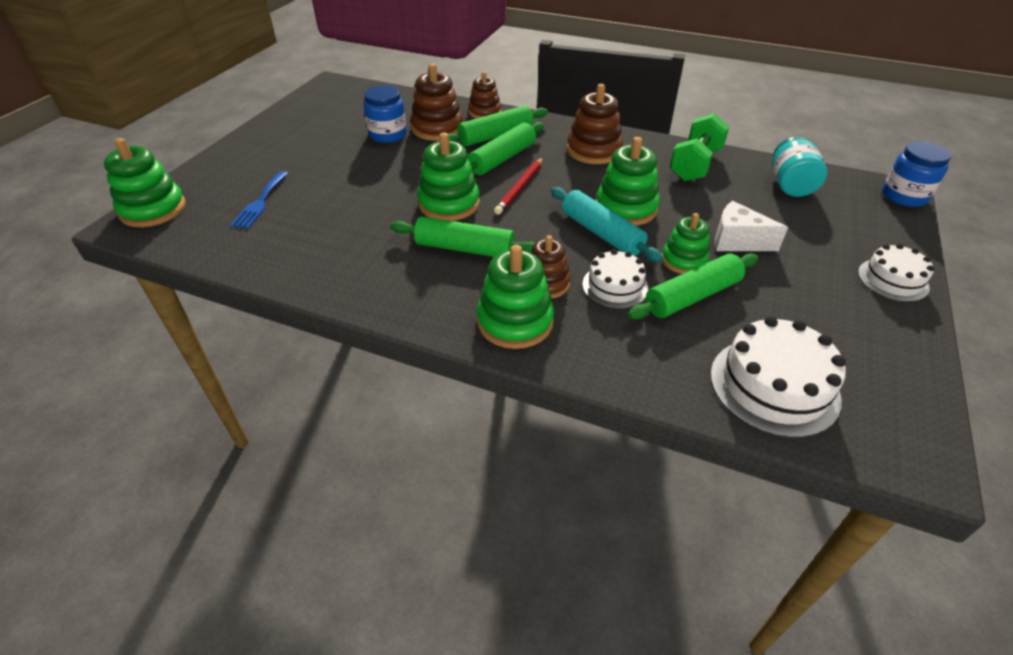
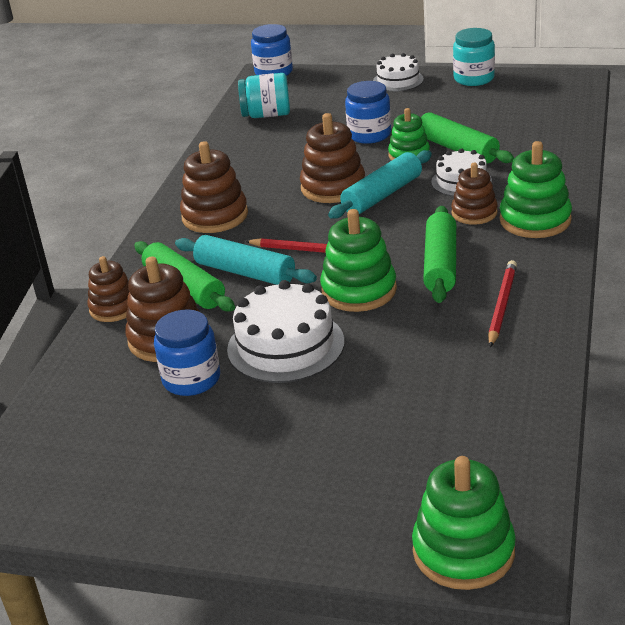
camera: 95 degrees left, 10 degrees down
blue fork [230,171,289,229] -> none
green rolling pin [468,122,544,175] -> turquoise rolling pin [175,235,317,285]
green stacking toy [596,137,660,226] -> brown stacking toy [300,113,365,203]
green dumbbell [670,113,729,181] -> none
white cake [710,316,846,438] -> white cake moved to [227,280,344,383]
white cheese [715,201,788,251] -> blue jar [345,81,391,144]
none -> turquoise jar [453,28,495,86]
none -> red pencil [488,260,517,347]

